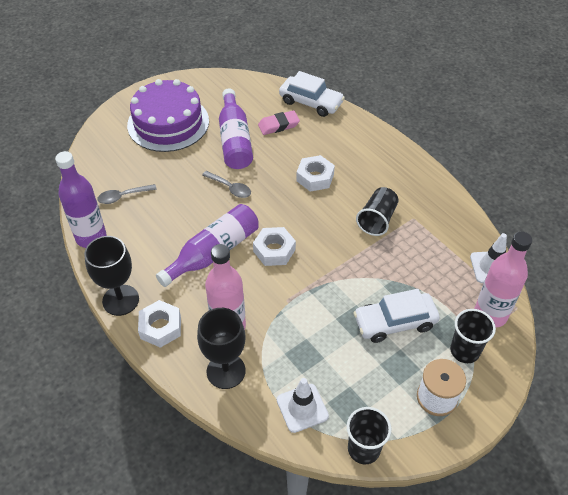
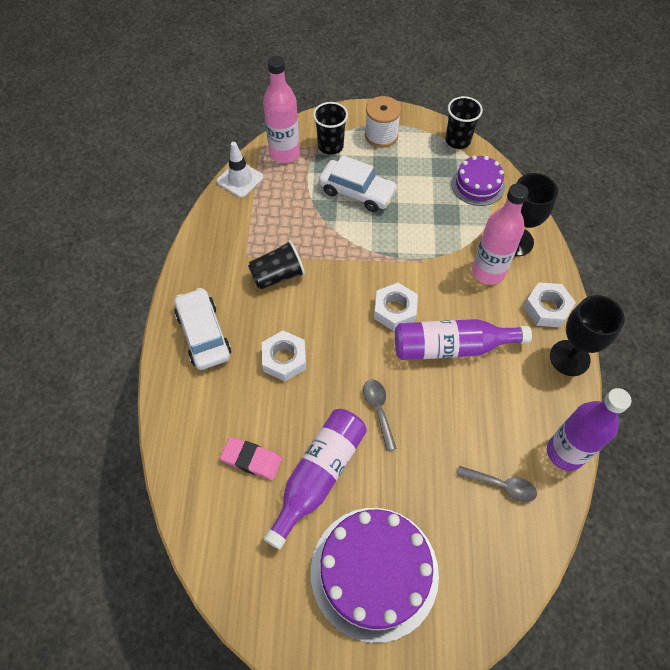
camera: 140 degrees left, 10 degrees up
white traffic cone [277,378,329,433] -> purple cake [451,156,505,206]
white car [279,71,345,117] -> white car moved to [174,288,231,370]

